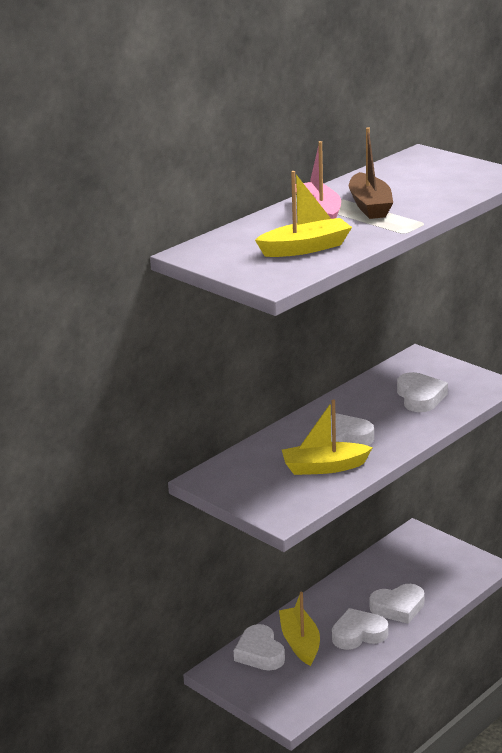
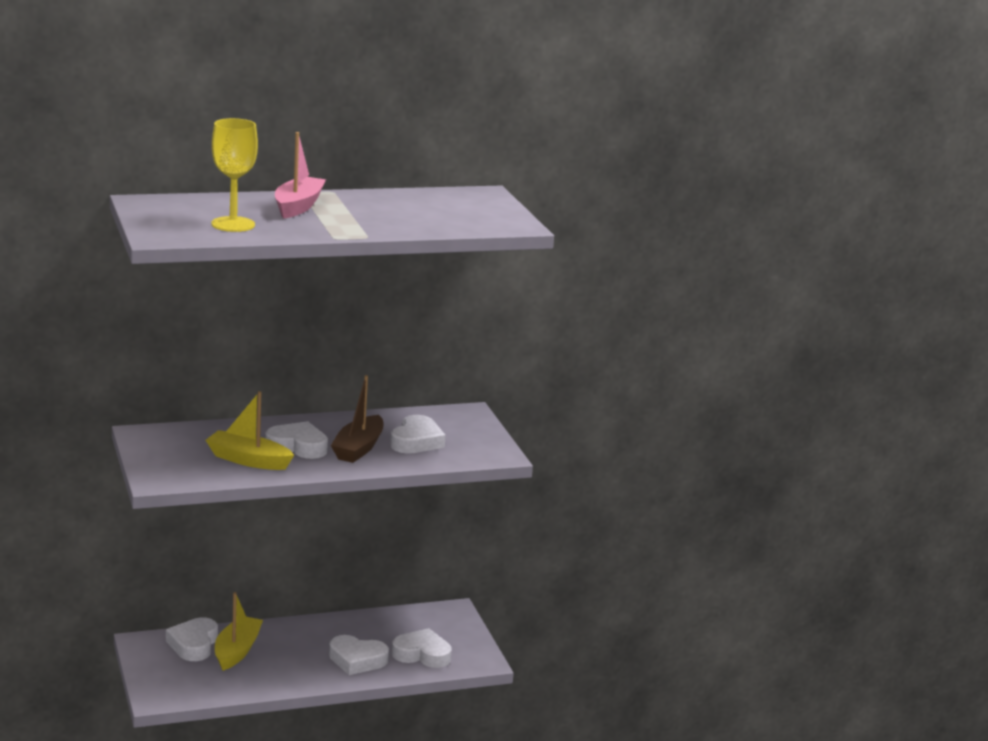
camera: 25 degrees right, 5 degrees down
yellow boat [255,171,352,257] -> yellow goblet [211,118,258,232]
white heart [332,608,388,650] -> white heart moved to [392,628,452,668]
brown boat [349,127,393,219] -> brown boat moved to [331,375,383,463]

